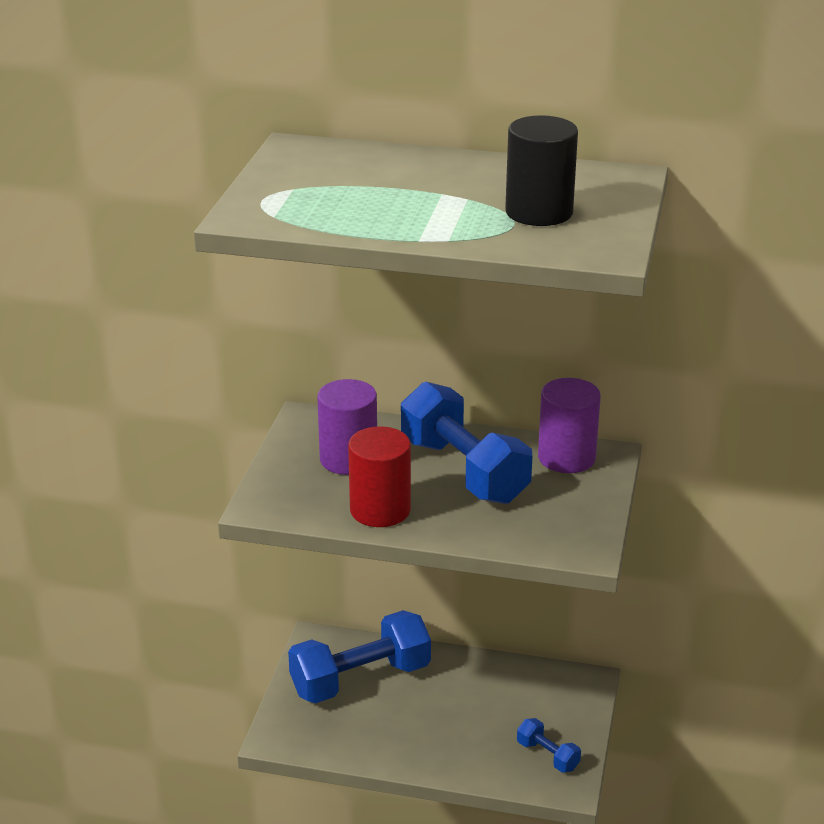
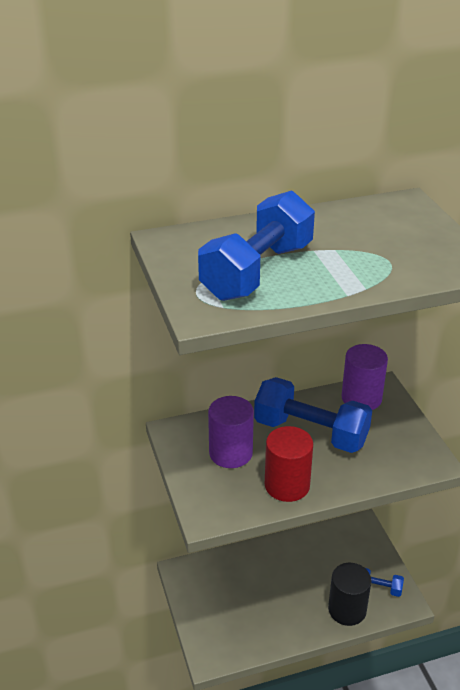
camera: 30 degrees left, 5 degrees up
blue dumbbell [288,610,431,703] -> blue dumbbell moved to [198,190,315,301]
black cylinder [505,115,578,226] -> black cylinder moved to [328,563,372,626]

